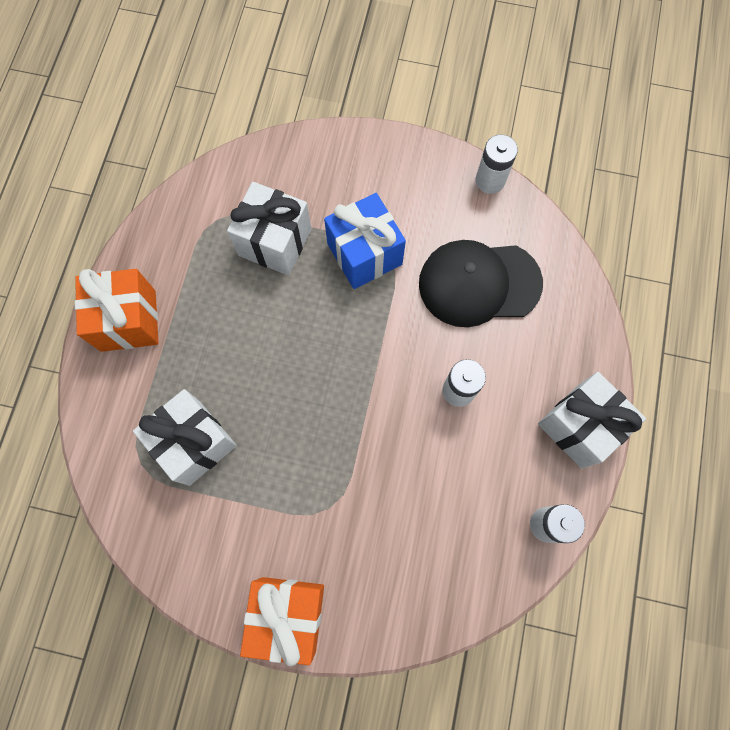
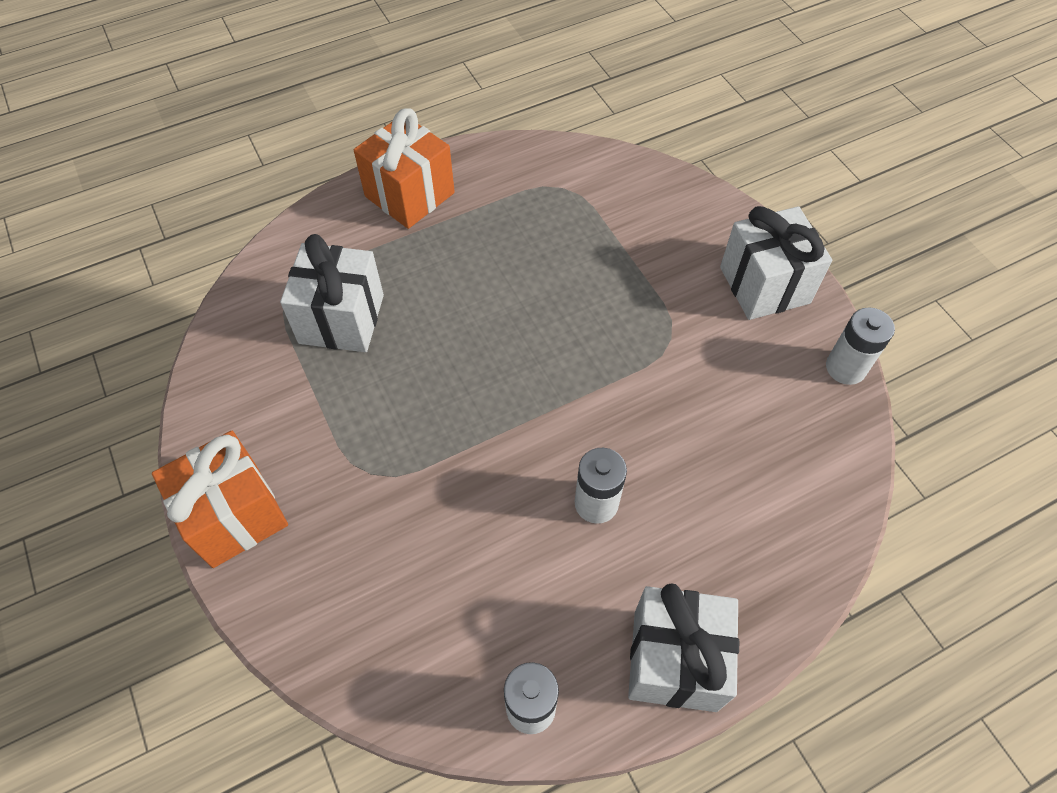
camera: 50 degrees right, 15 degrees down
white gift [227,182,311,276] -> white gift moved to [720,206,832,320]
blue gift [324,193,406,289] -> none
black cap [419,240,543,327] -> none

